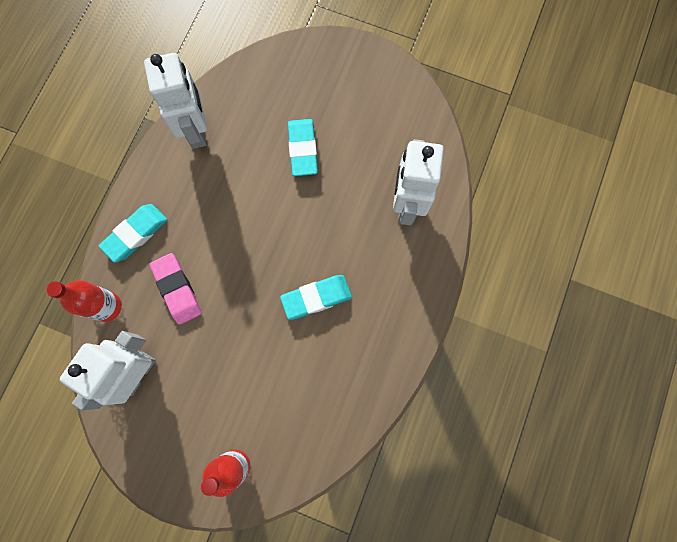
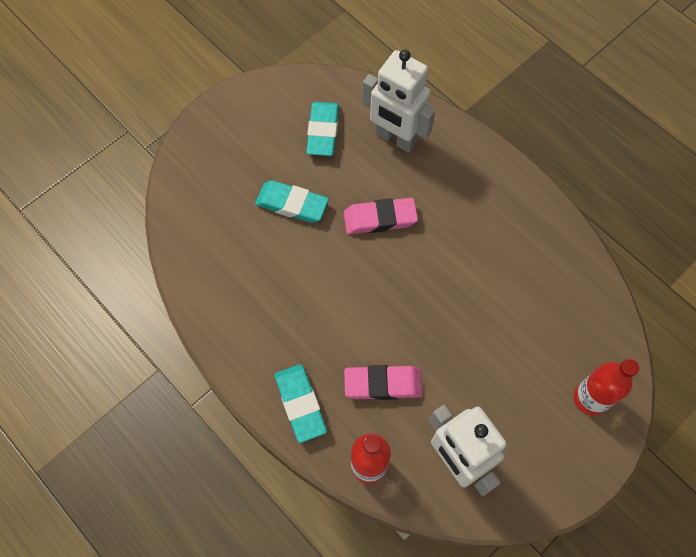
camera: 65 degrees left, 10 degrees down
white robot [144,53,207,149] -> none
turquoise eraser [280,275,352,320] -> turquoise eraser moved to [306,102,339,156]
none -> pink eraser [344,198,418,234]

